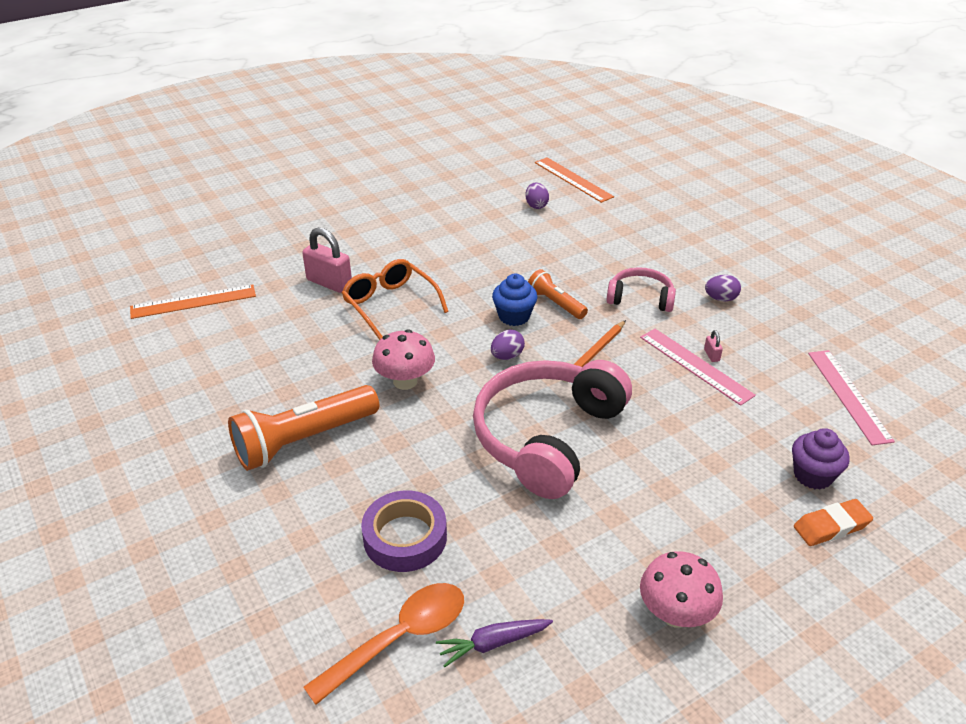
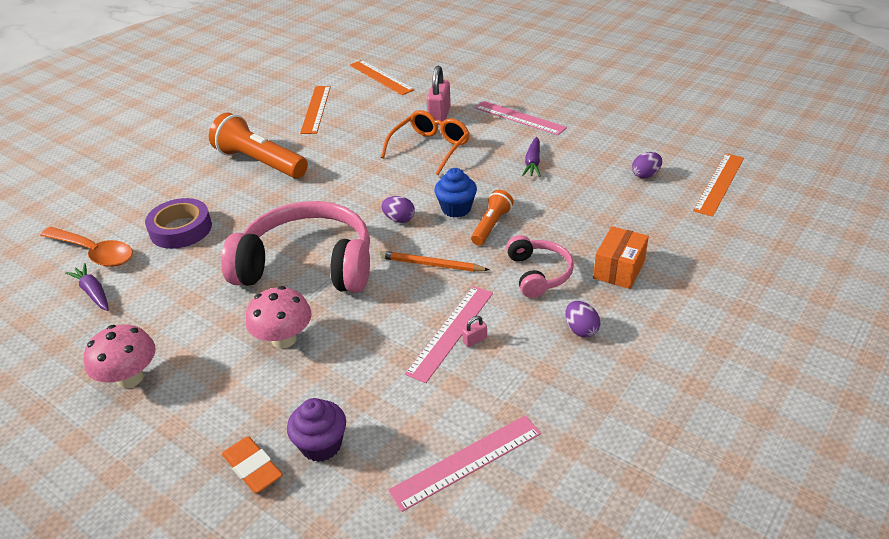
camera: 70 degrees right, 0 degrees up
pink mushroom [372,329,435,390] -> pink mushroom moved to [246,286,311,348]
none -> orange ruler [300,86,331,134]
none -> pink ruler [474,101,567,135]
none -> purple carrot [522,137,541,177]
none -> orange box [593,226,649,289]

